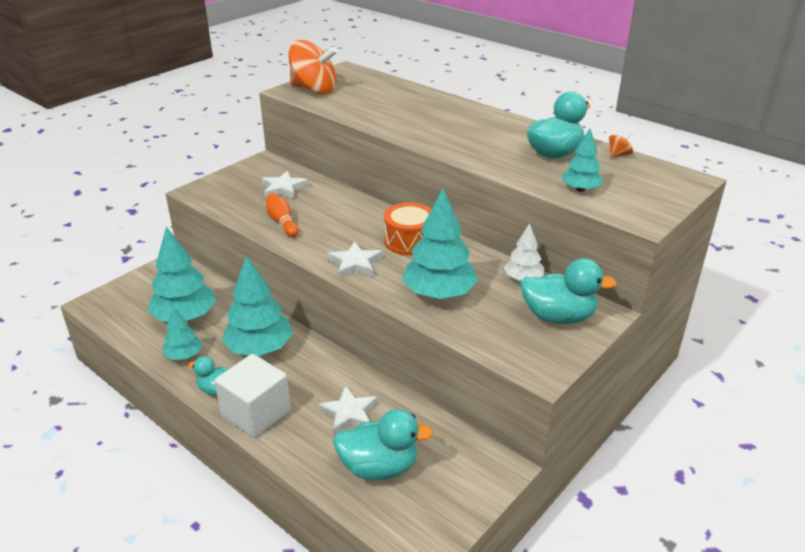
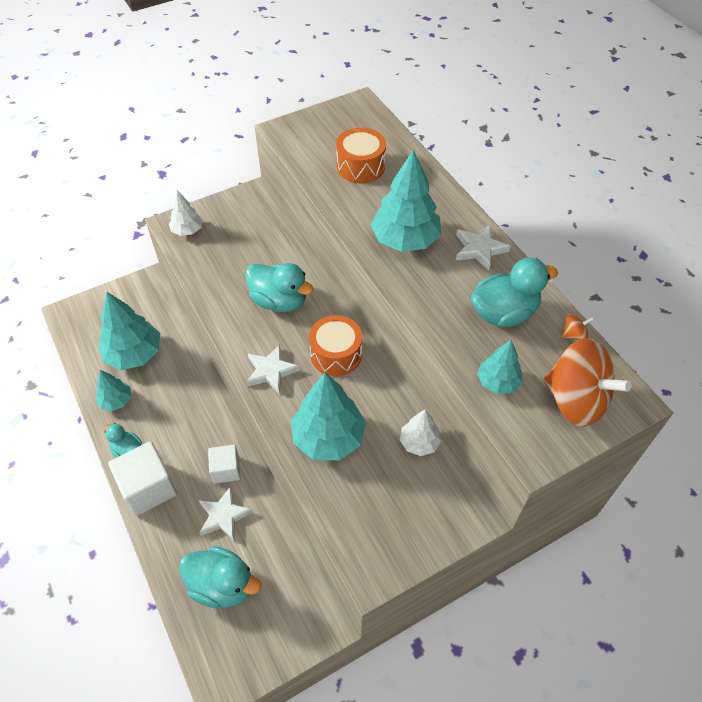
camera: 20 degrees right, 20 degrees up
turquoise tree [222,255,293,356] -> turquoise tree moved to [371,149,441,252]
white star [261,171,309,199] -> white star moved to [456,225,510,271]
orange bowling pin [266,193,298,237] -> none
orange spinning top [289,40,338,95] -> orange spinning top moved to [544,338,631,427]
turquoise duck [520,258,617,324] -> turquoise duck moved to [245,263,314,312]
none -> white tree [169,190,203,236]
none -> white cube [208,445,241,484]
none -> orange drum [336,128,386,184]

